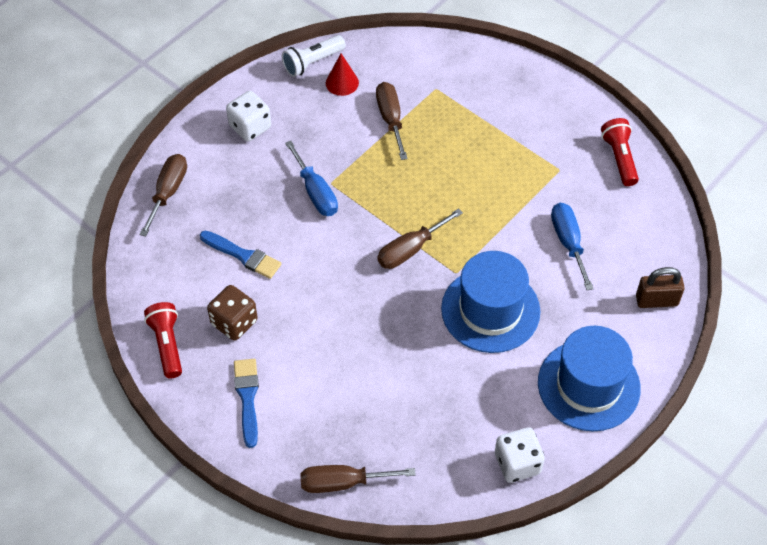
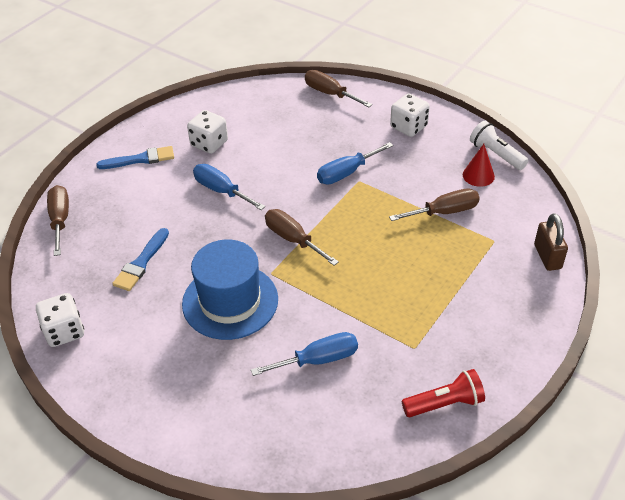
camera: 85 degrees right, 10 degrees down
brown screwdriver [139,154,187,237] -> brown screwdriver turned 150 degrees counterclockwise [305,70,372,107]
red flashlight [144,302,182,378] -> none
blue brush [200,231,281,279] -> blue brush moved to [112,228,169,291]
brown dice [207,285,258,341] -> white dice [187,110,228,154]
blue hat [538,326,641,431] -> none
brown padlock [636,267,685,308] -> brown padlock moved to [534,213,568,271]
none -> blue screwdriver [193,164,265,210]

